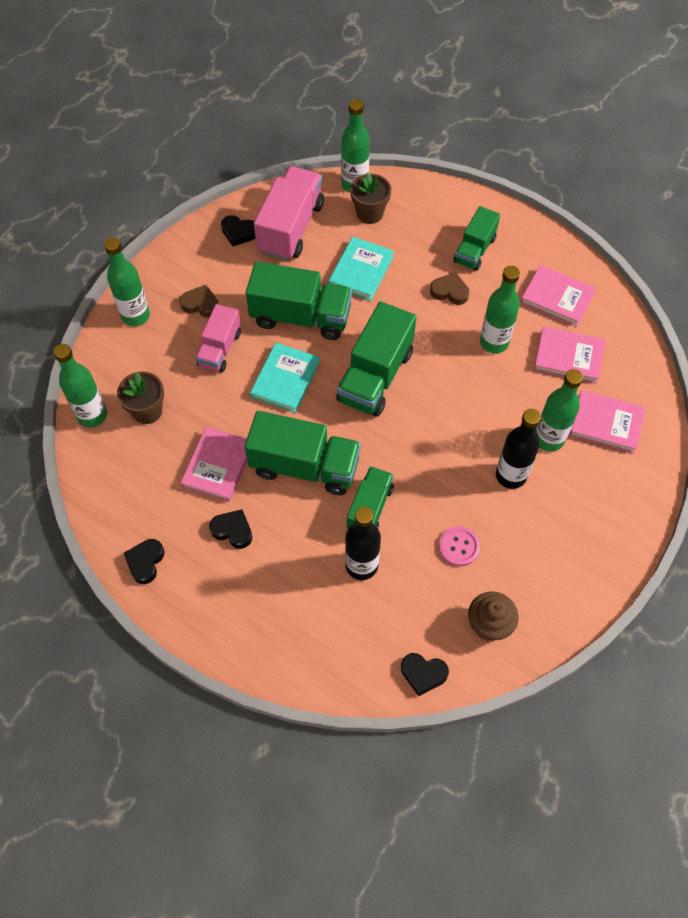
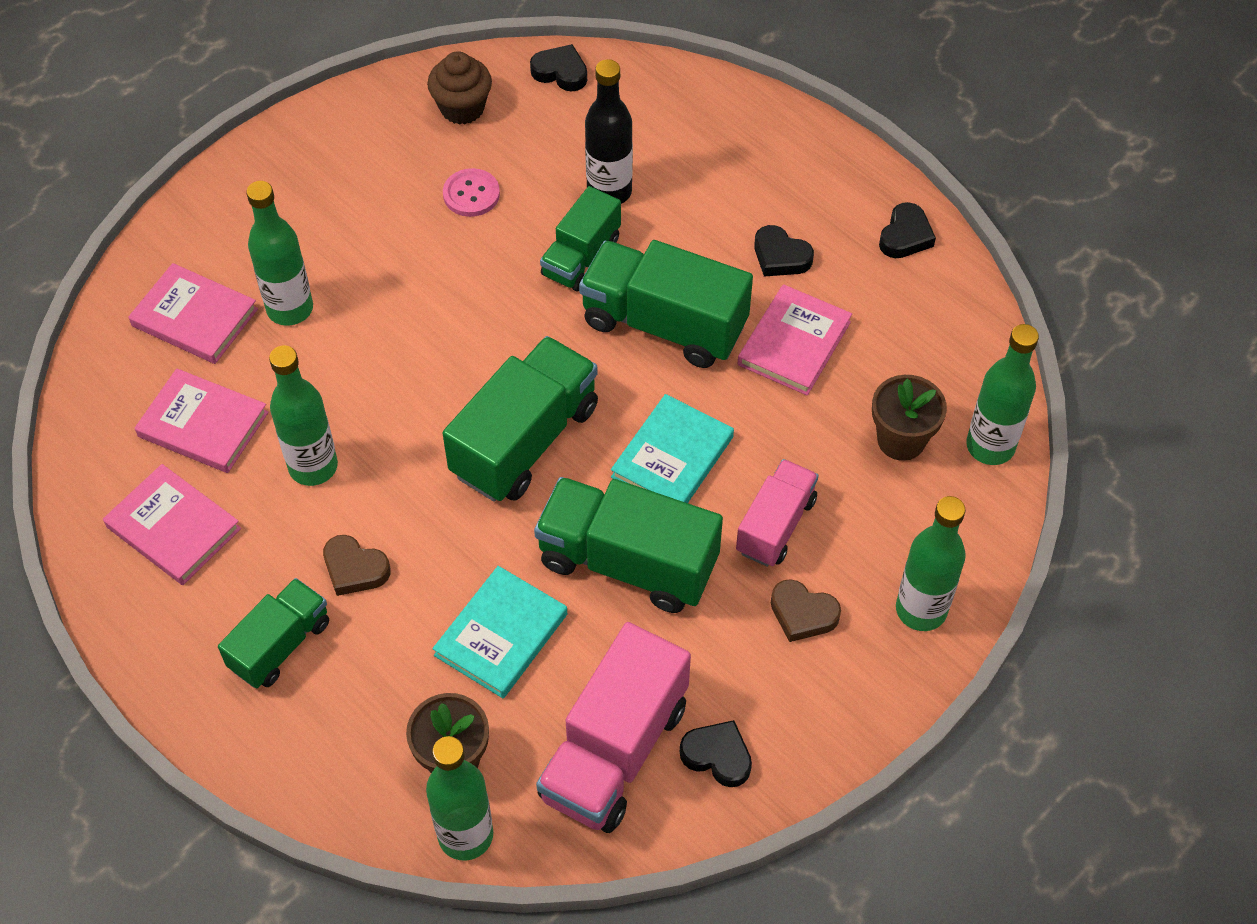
camera: 170 degrees left, 5 degrees down
black bottle [496,409,541,489] -> none

